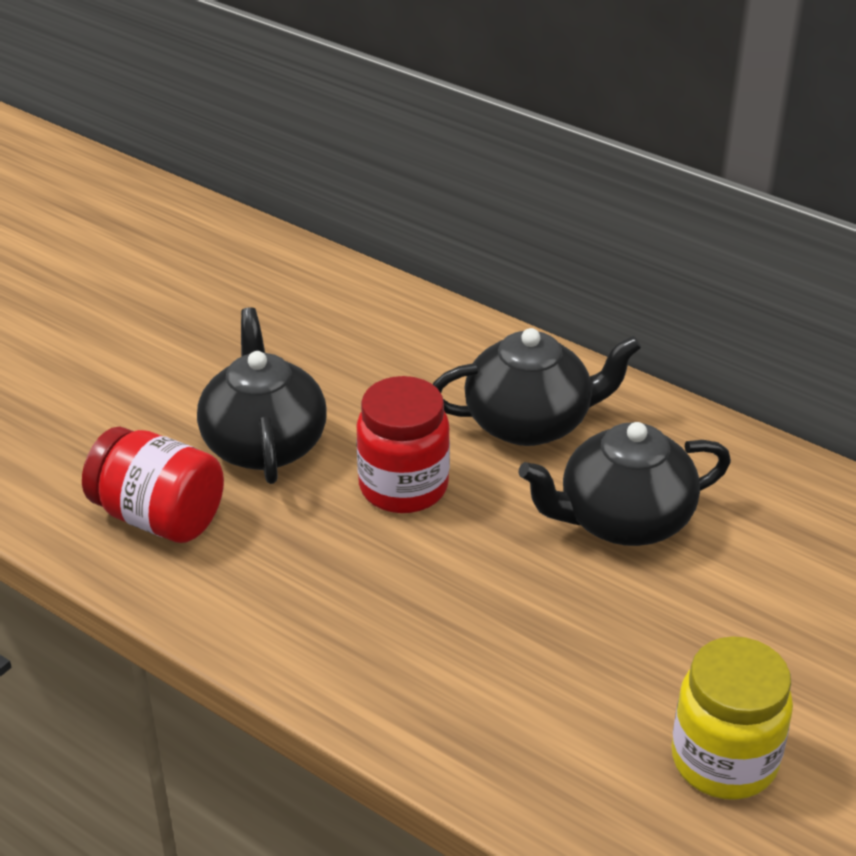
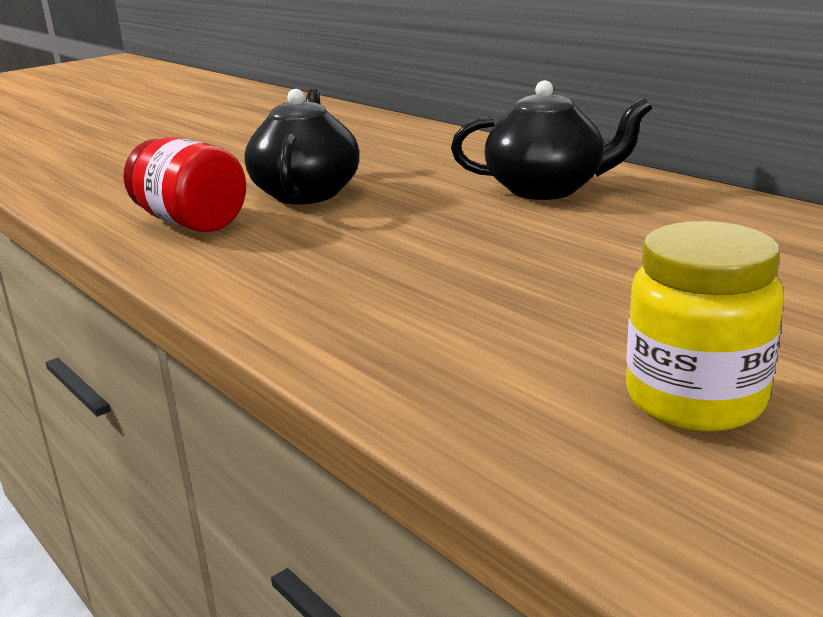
camera: 15 degrees right, 15 degrees down
red jar [356,376,450,513] -> none
black teapot [518,422,731,546] -> none

